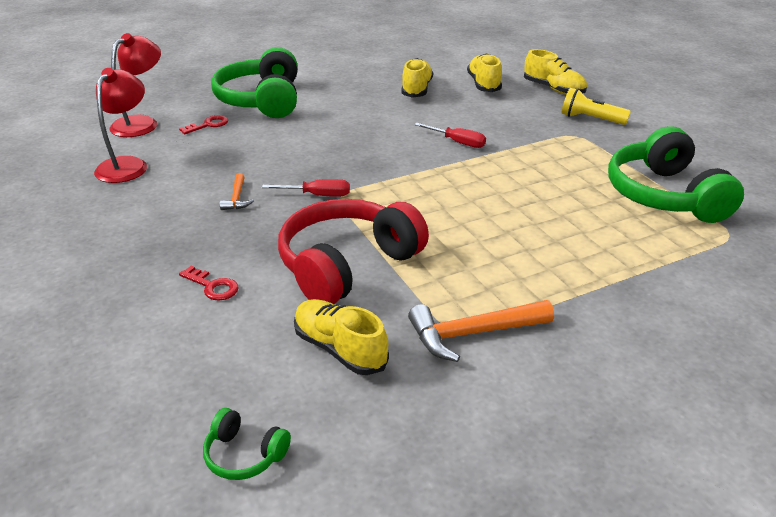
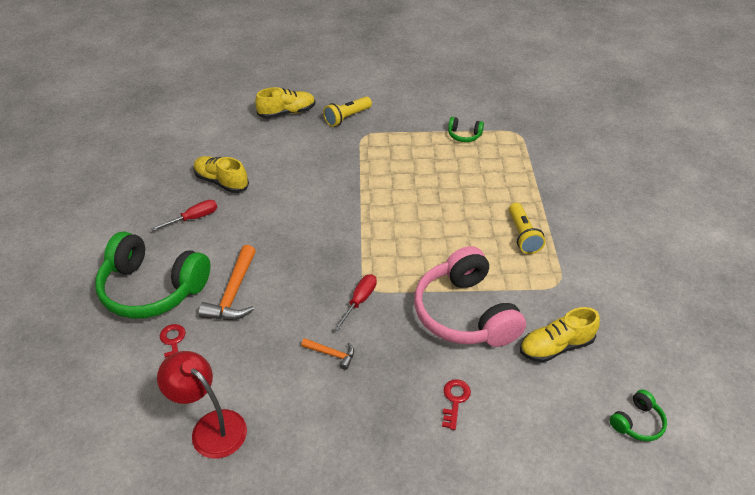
camera: 65 degrees left, 10 degrees up
red lamp [109,33,161,137] -> none
red key [179,266,239,301] -> red key turned 45 degrees counterclockwise [442,379,471,430]
red headphones [278,199,429,304] -> pink headphones [414,246,526,347]
orange hammer [408,300,554,362] -> orange hammer moved to [199,245,256,320]
red screwdriver [414,123,486,148] -> red screwdriver moved to [151,200,217,231]
yellow shoe [467,54,502,92] -> none
green headphones [608,126,744,223] -> green headphones [448,117,484,142], size x0.43
none -> yellow flashlight [509,203,545,254]

